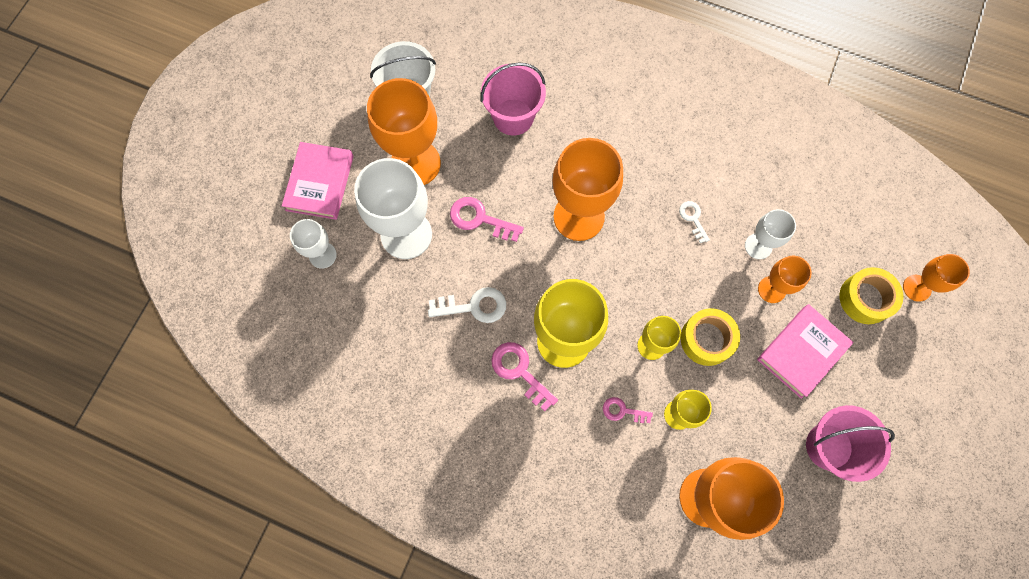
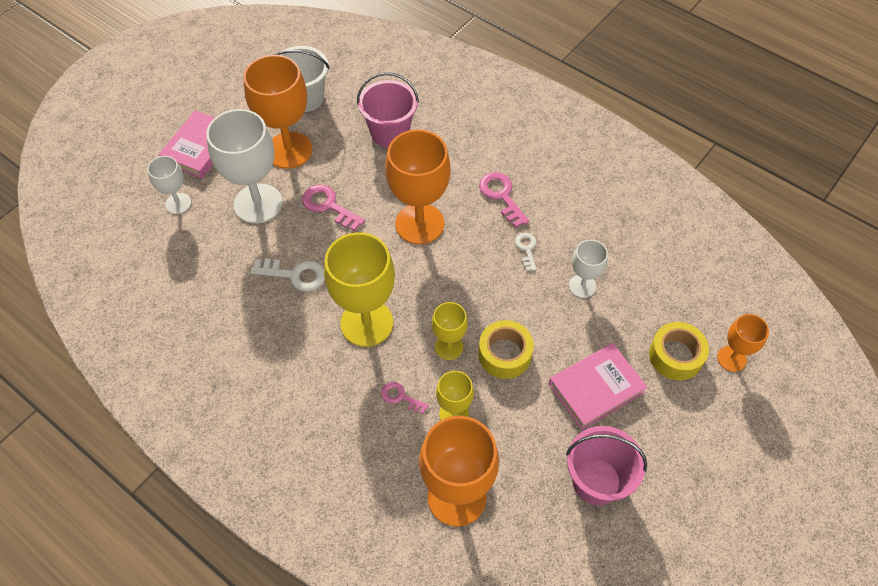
camera: 15 degrees right, 15 degrees down
pink key [491,342,558,411] -> pink key moved to [479,172,529,228]
orange goblet [758,256,812,303] -> none

